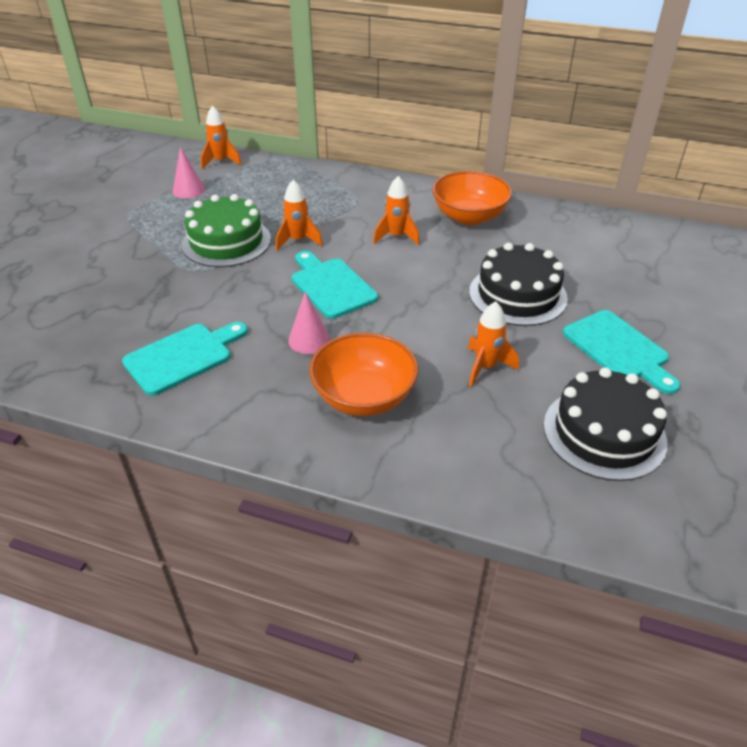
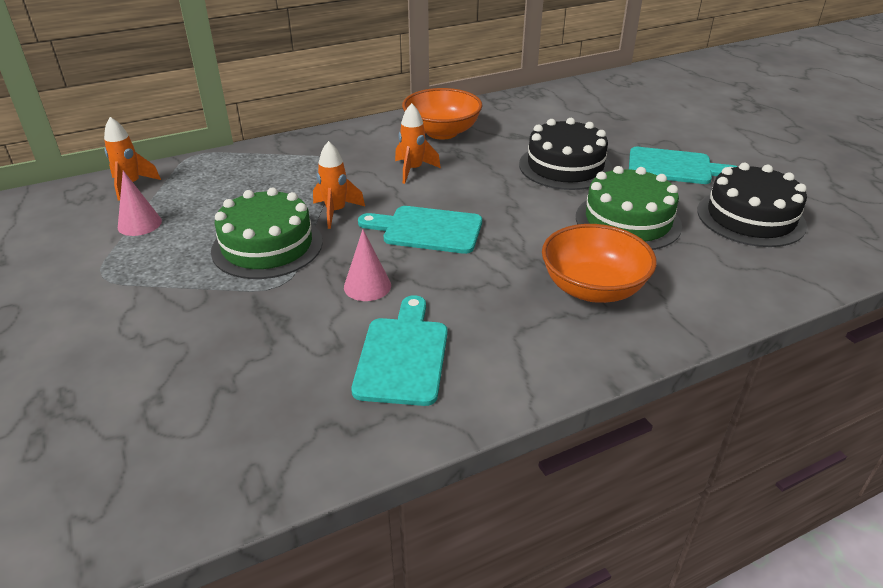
camera: 45 degrees left, 5 degrees down
pink cone [288,291,330,354] -> pink cone moved to [344,229,391,301]
orange rocket [468,301,519,387] -> green cake [576,166,682,250]

